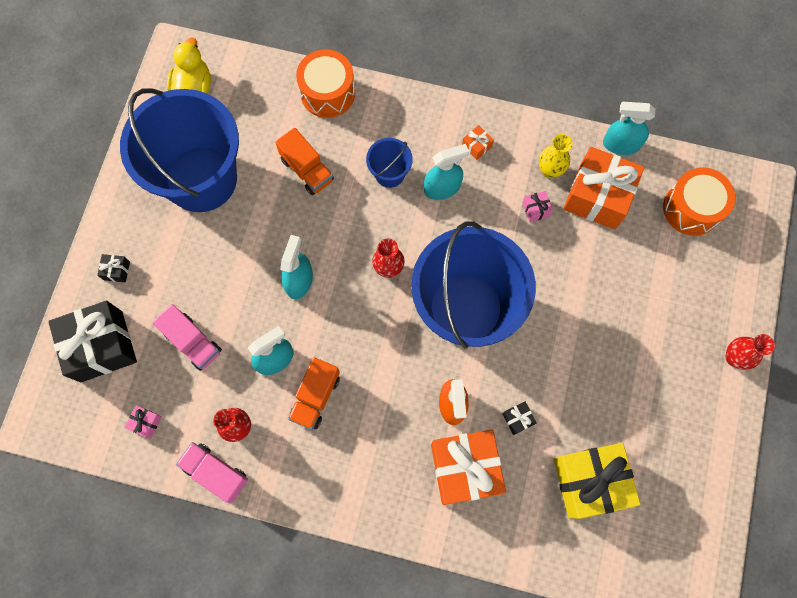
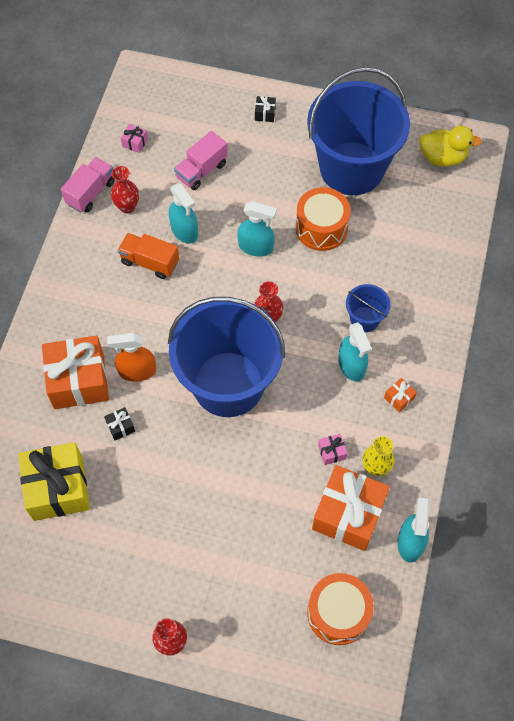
camera: 90 degrees right, 10 degrees down
black gift [48,301,137,383] -> none
orange truck [275,128,334,195] -> none
orange drum [296,49,355,118] -> orange drum moved to [296,187,351,251]

